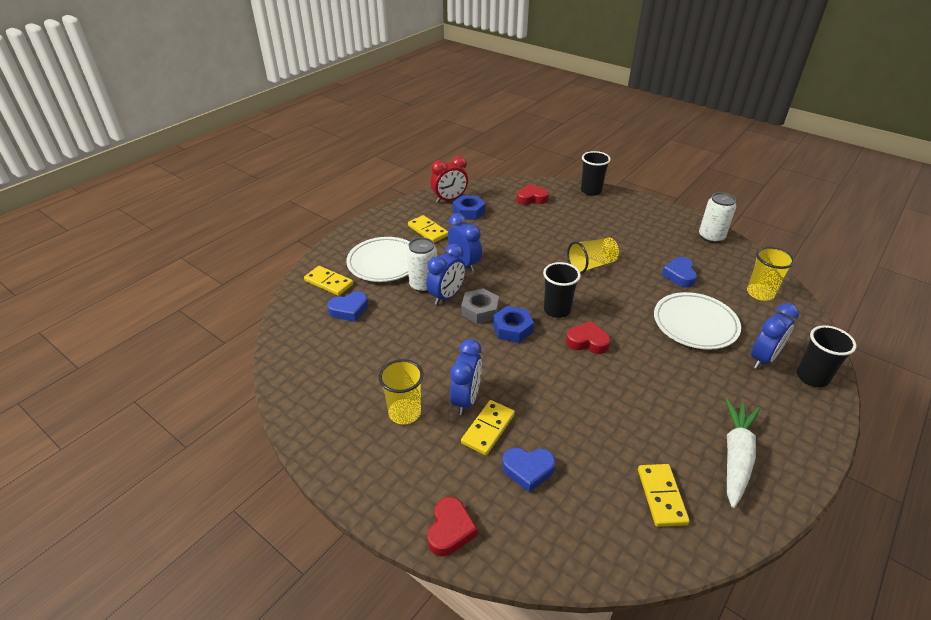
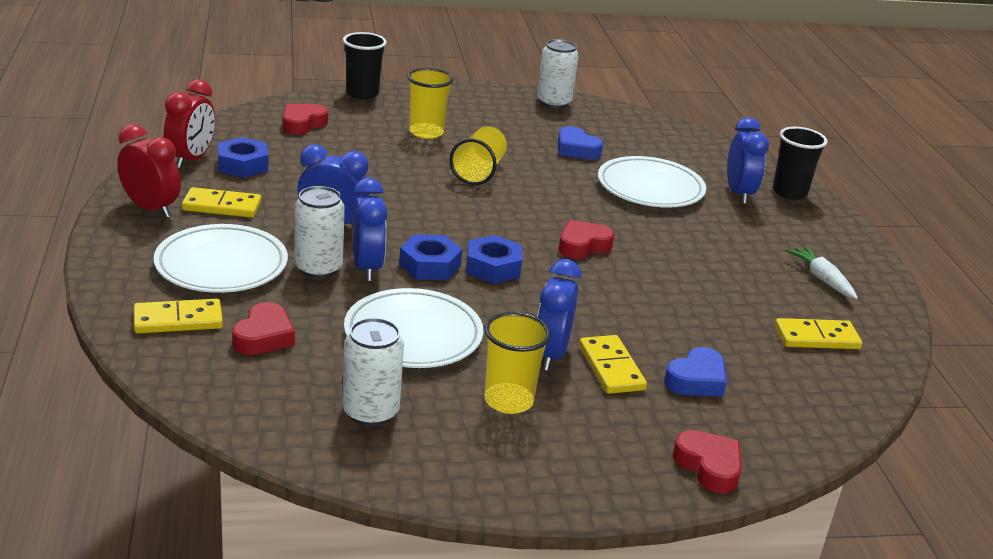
camera: 50 degrees left, 10 degrees down
blue heart [327,291,368,322] -> red heart [232,302,295,355]
blue clock [450,339,482,415] -> blue clock turned 135 degrees counterclockwise [537,259,581,371]
grey nut [461,288,499,324] -> blue nut [399,234,462,280]
black cup [543,262,581,318] -> none
yellow domino [638,464,690,527] -> yellow domino turned 45 degrees counterclockwise [775,318,862,349]
white carrot [725,398,760,508] -> white carrot [786,246,858,299], size x0.64
yellow cup [747,247,795,301] -> yellow cup moved to [407,68,453,139]
none -> red clock [117,124,181,218]
none -> white can [342,318,404,426]
none -> white plate [344,288,483,368]

